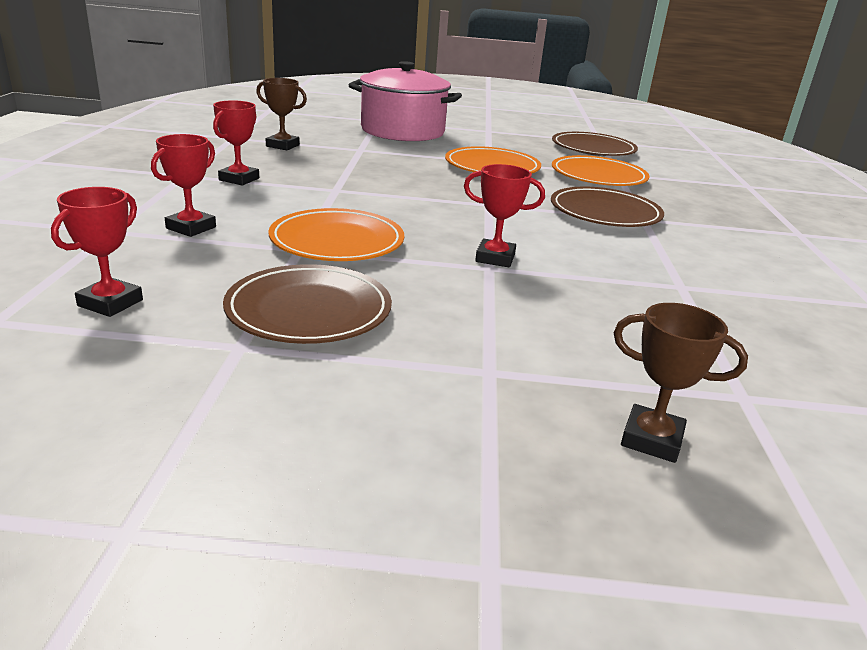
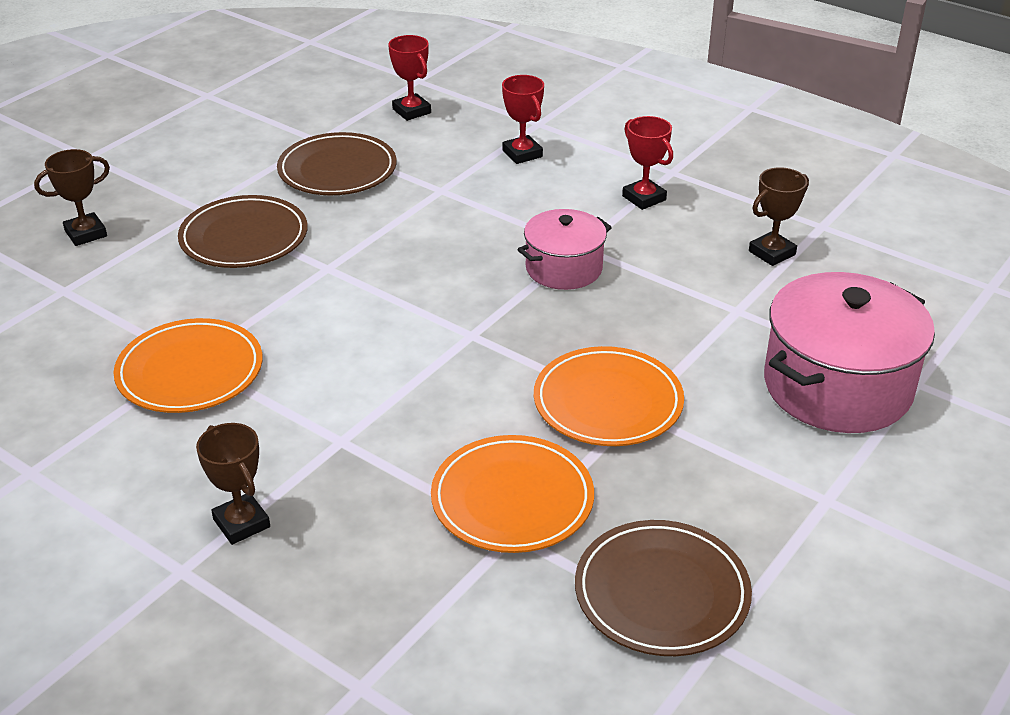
camera: 125 degrees right, 10 degrees up
orange plate [268,208,404,261] -> orange plate moved to [114,318,262,413]
red trophy [464,164,545,268] -> none
brown plate [551,187,664,227] -> brown plate moved to [178,195,308,268]
none -> brown trophy [196,423,270,545]
none -> pink pot [517,209,612,290]

